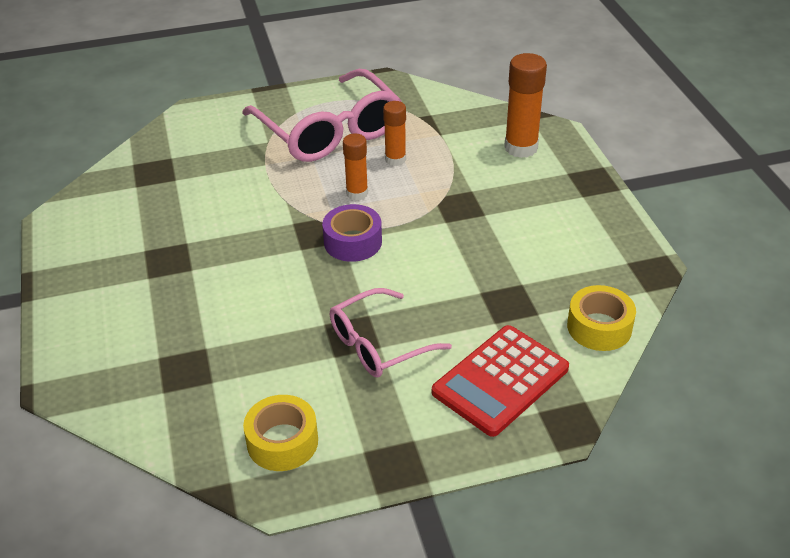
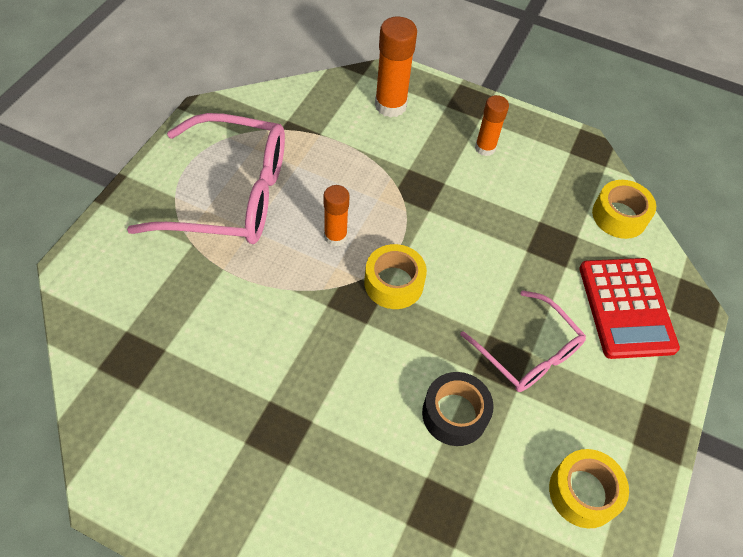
camera: 55 degrees left, 15 degrees up
purple tape [322,204,382,262] -> yellow tape [364,244,427,309]
pink glasses [330,288,452,377] -> pink glasses turned 45 degrees counterclockwise [460,290,586,392]
orange glue stick [383,101,406,166] -> orange glue stick moved to [475,95,509,156]
none -> black tape [422,372,494,446]

